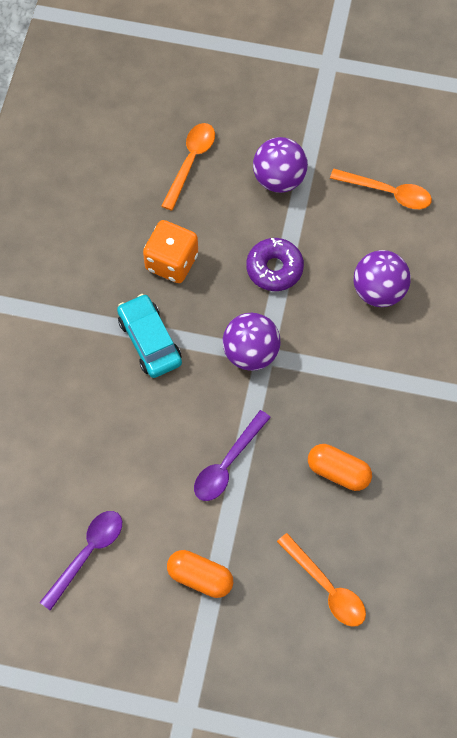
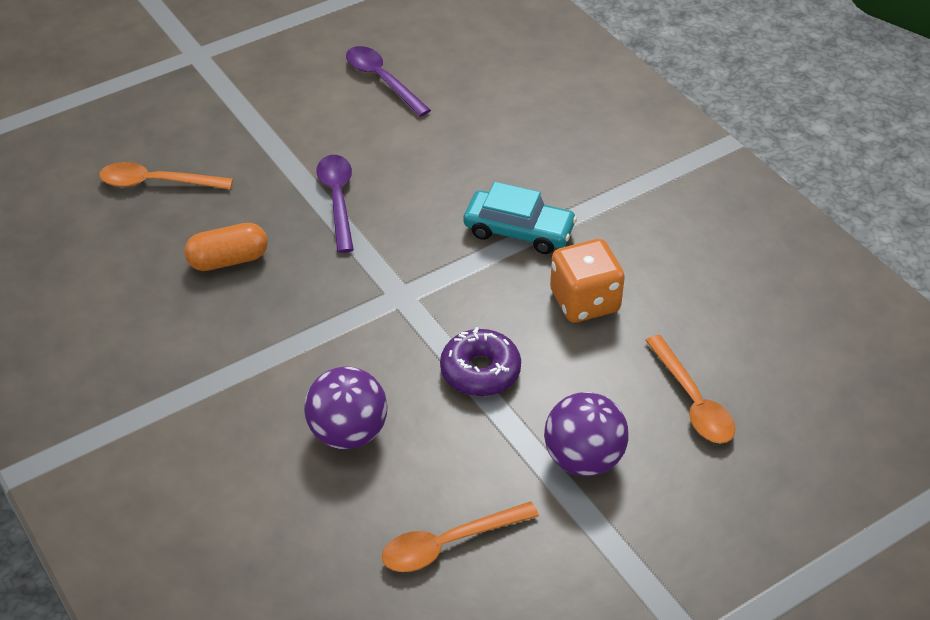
camera: 135 degrees right, 20 degrees down
purple spoon [39,511,122,611] -> purple spoon turned 150 degrees clockwise [346,46,431,117]
orange capsule [167,550,233,598] -> none
purple ball [223,313,281,371] -> none

